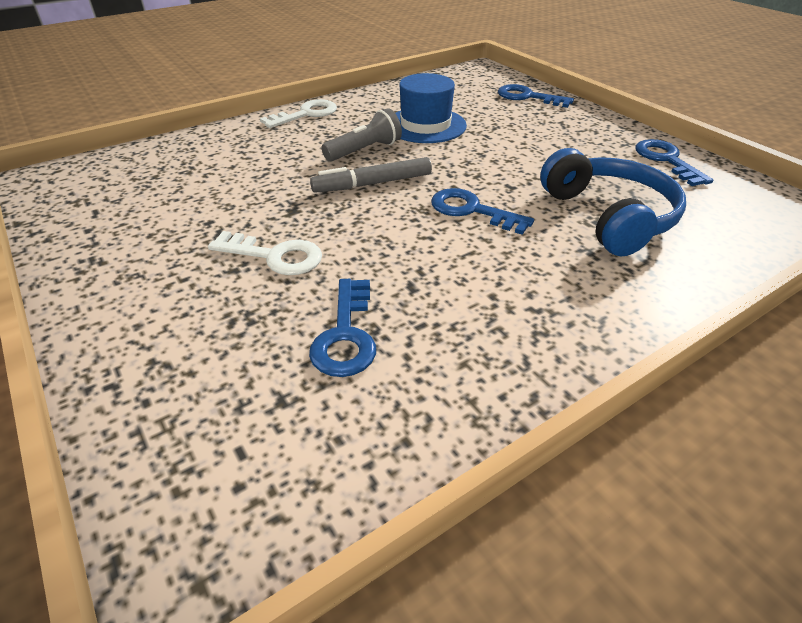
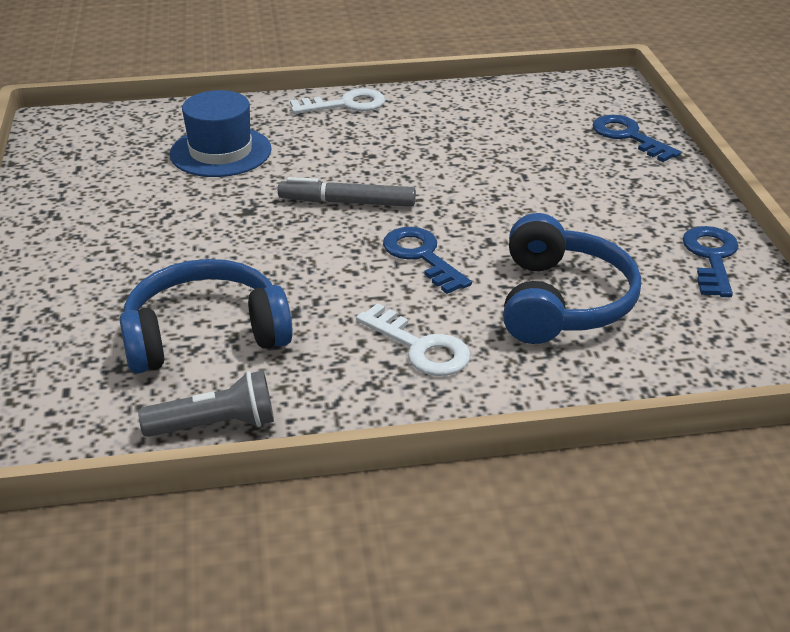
camera: 25 degrees right, 5 degrees down
white key [208,231,322,275] -> white key moved to [356,303,470,376]
blue key [309,279,376,377] -> blue headphones [119,259,293,374]
grey flashlight [322,108,402,161] -> grey flashlight moved to [138,370,274,437]
blue hat [395,73,467,143] -> blue hat moved to [170,90,272,177]

